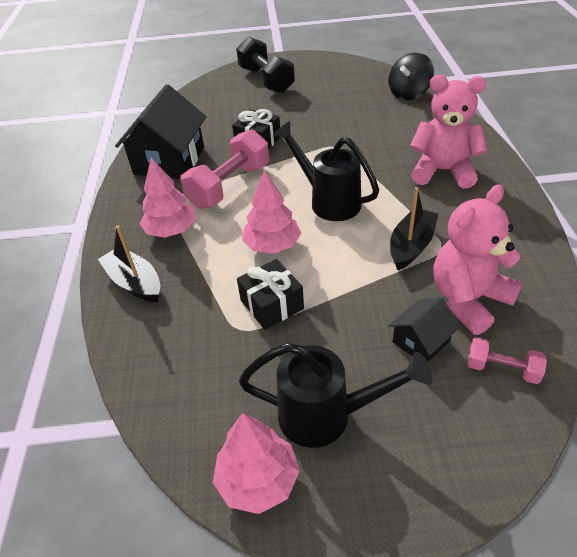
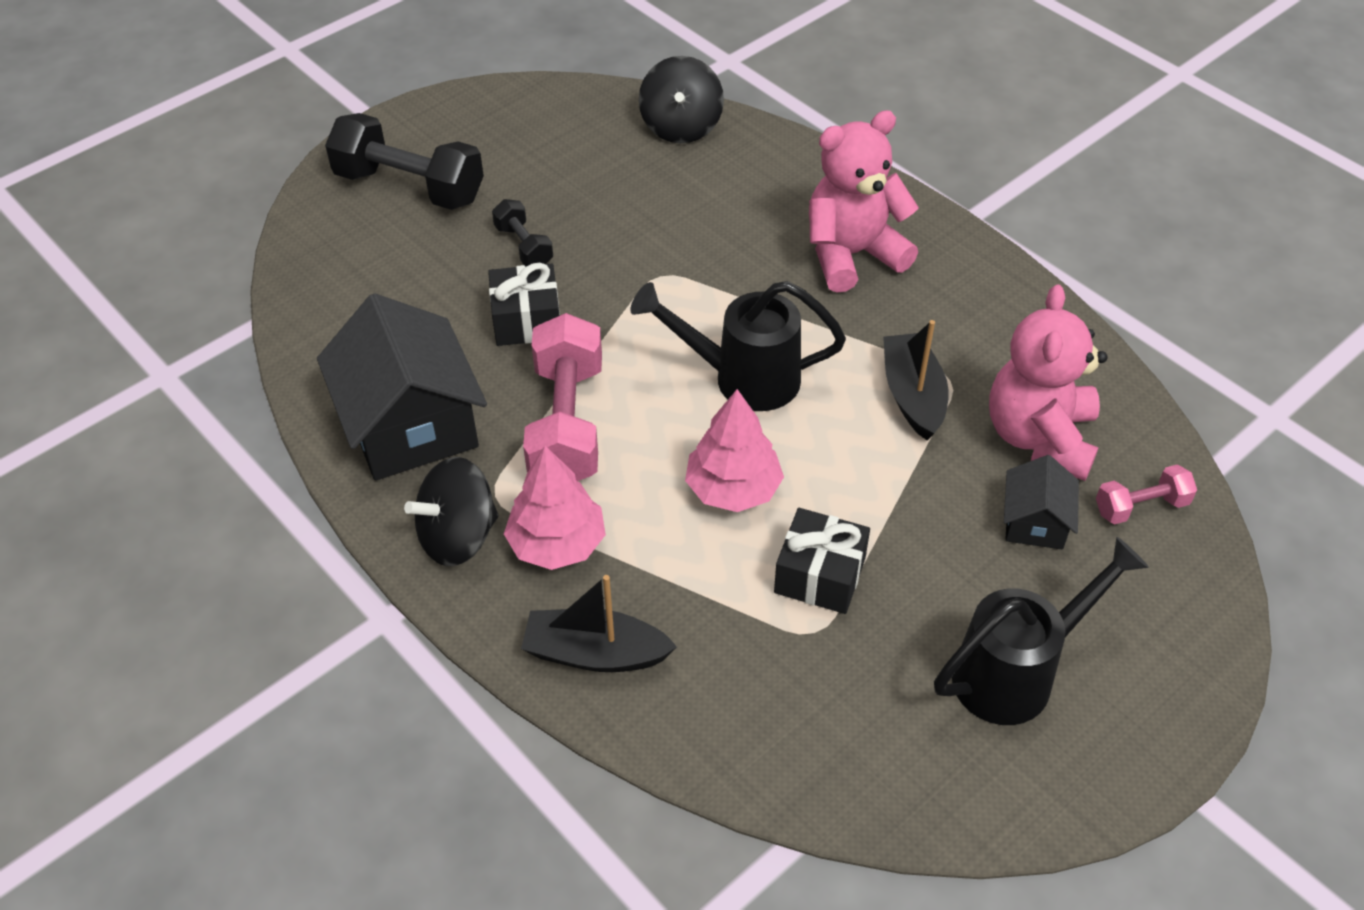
camera: 40 degrees left, 5 degrees up
pink tree [213,413,300,514] -> none
none -> black spinning top [404,457,498,566]
none -> black dumbbell [492,199,553,266]

